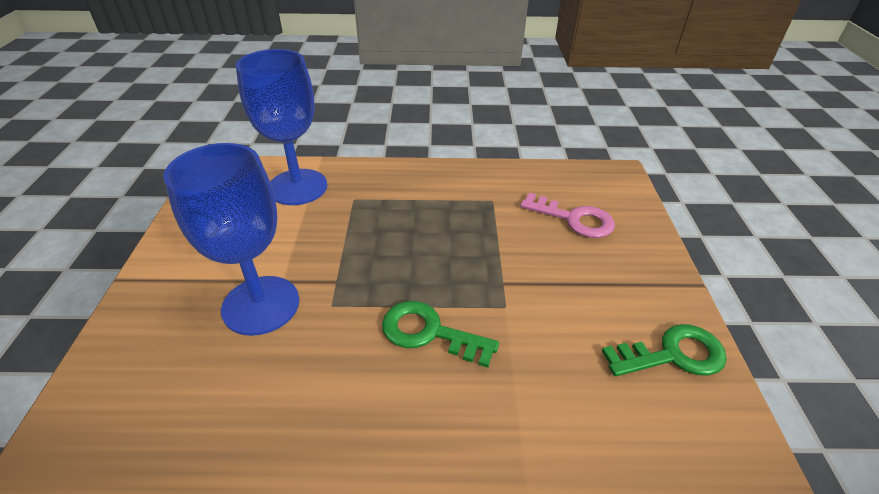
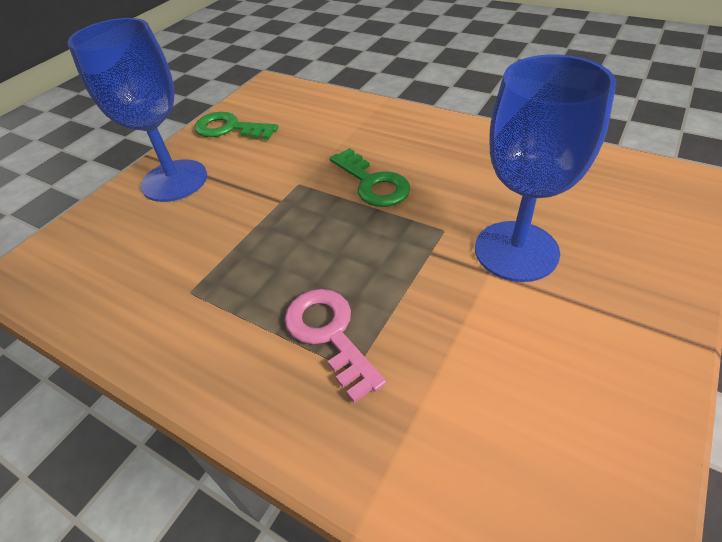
camera: 145 degrees left, 5 degrees up
blue goblet [236,49,327,205] -> blue goblet moved to [68,18,207,202]
pink key [520,192,615,238] -> pink key moved to [284,289,386,403]

